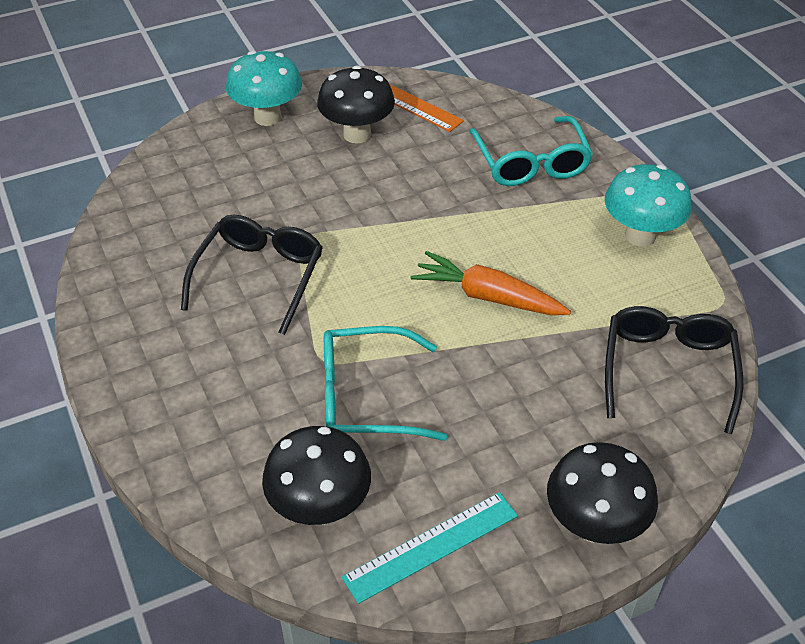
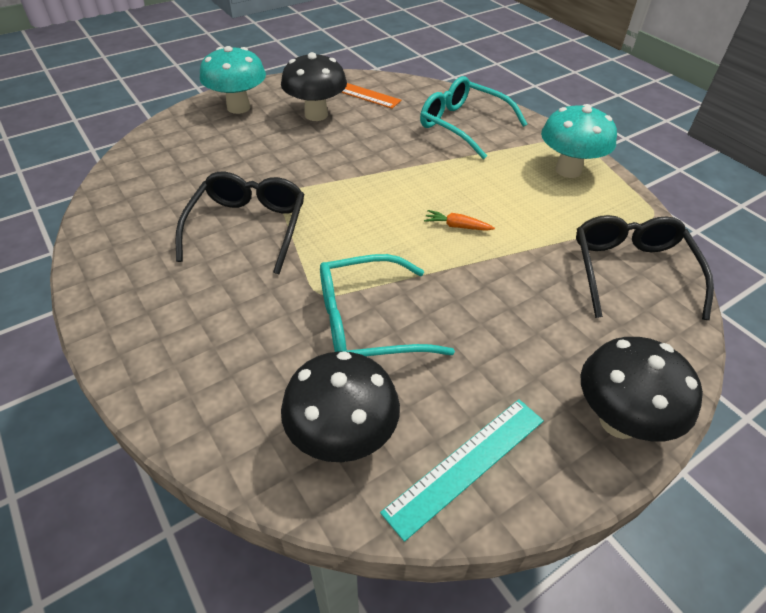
camera: 10 degrees left, 0 degrees up
orange carrot [411,251,571,315] -> orange carrot [424,210,495,231], size x0.48
turquoise glasses [469,116,593,186] -> turquoise glasses turned 150 degrees clockwise [420,76,527,159]

